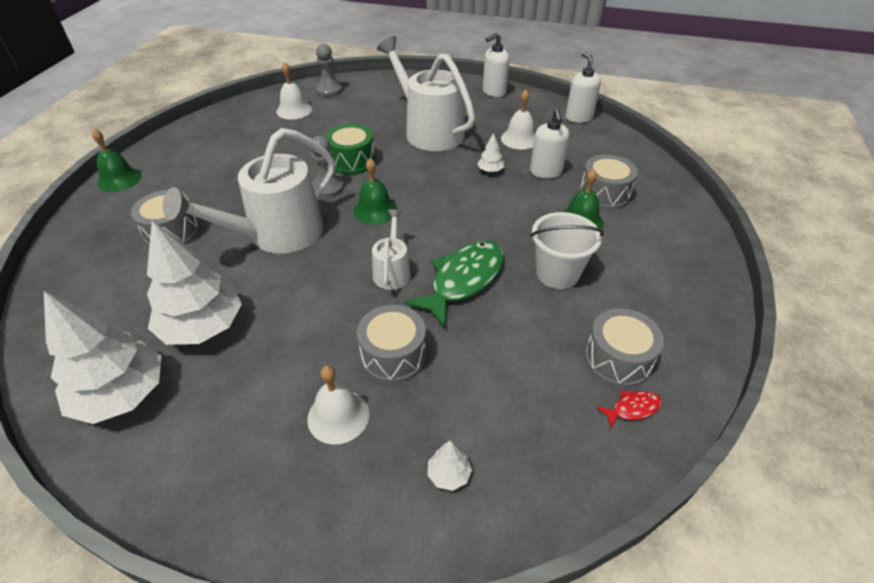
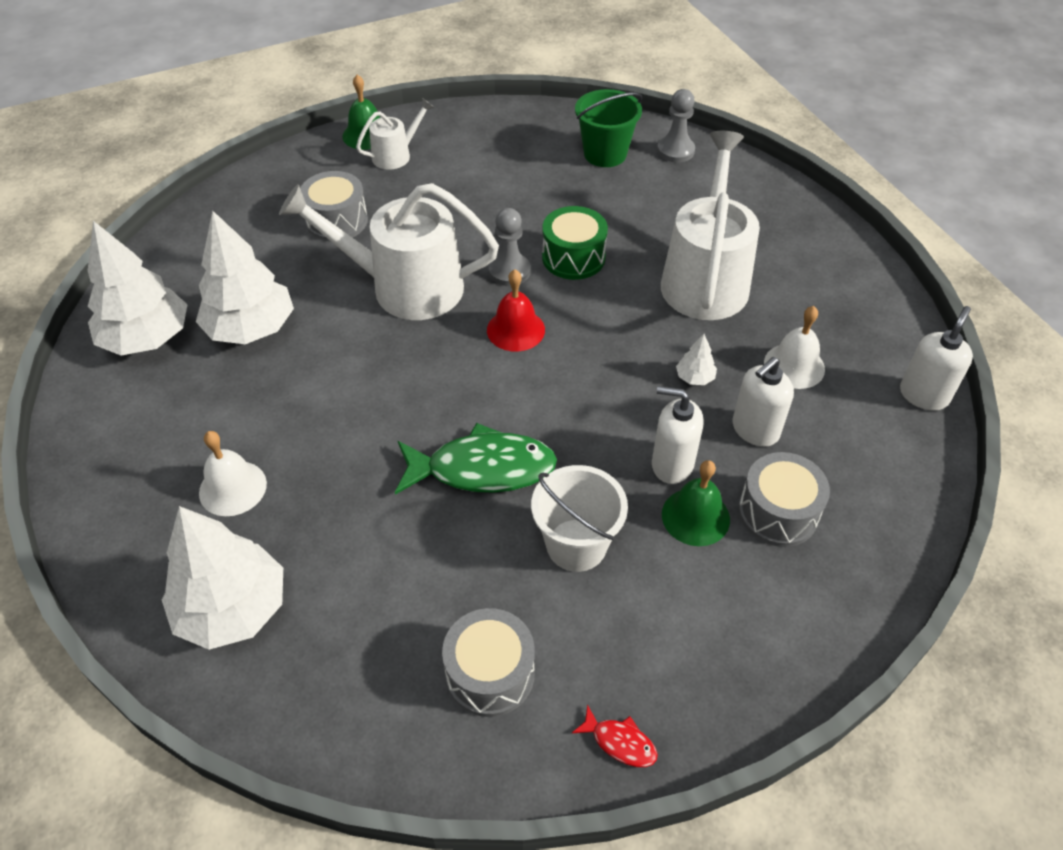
camera: 50 degrees right, 5 degrees up
white bell [276,62,312,120] -> green bucket [575,89,642,167]
green bell [353,158,397,224] -> red bell [487,269,545,351]
grey drum [357,305,426,384] -> none
white watering can [372,209,411,290] -> white watering can moved to [356,98,434,170]
white tree [427,440,472,491] -> white tree [162,506,283,650], size x2.42
white soap dispenser [483,33,509,97] -> white soap dispenser moved to [652,386,704,484]
red fish [596,391,662,429] -> red fish moved to [572,704,658,767]

